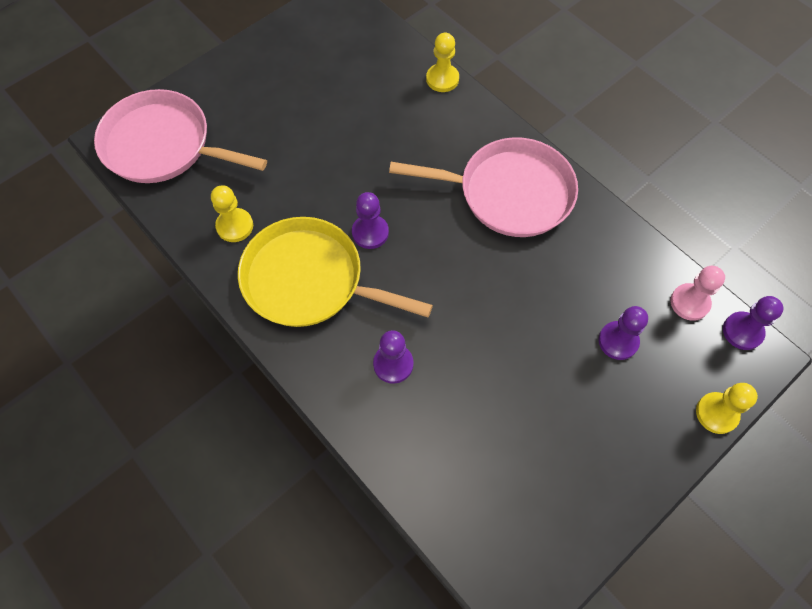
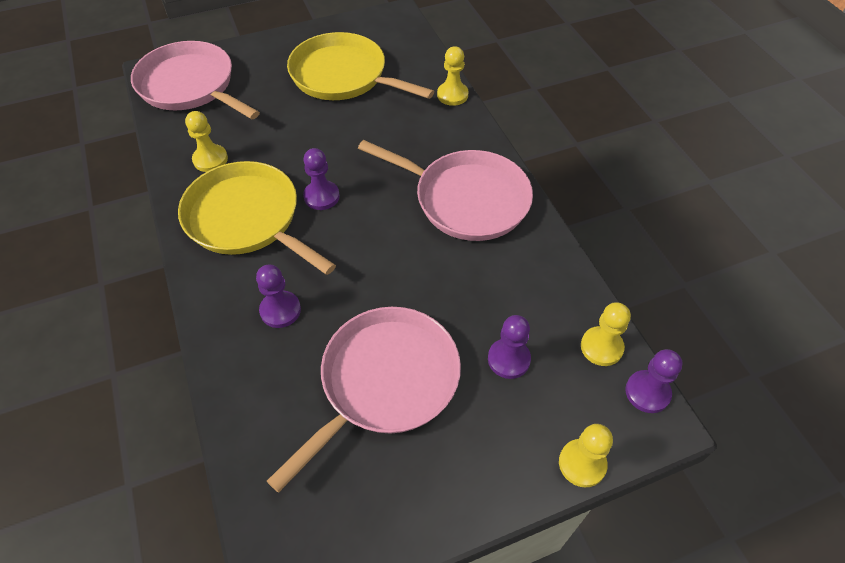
camera: 20 degrees right, 10 degrees down
pink pawn [671,266,725,321] -> yellow pawn [581,302,631,366]
none -> pink pan [267,307,461,493]
none -> yellow pan [287,32,435,100]

